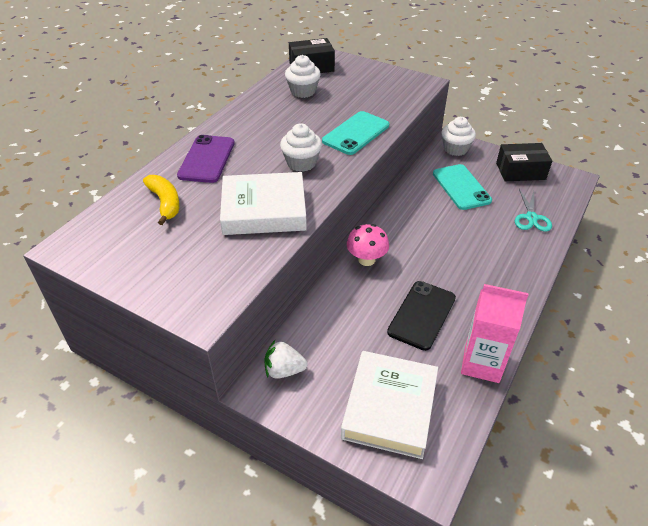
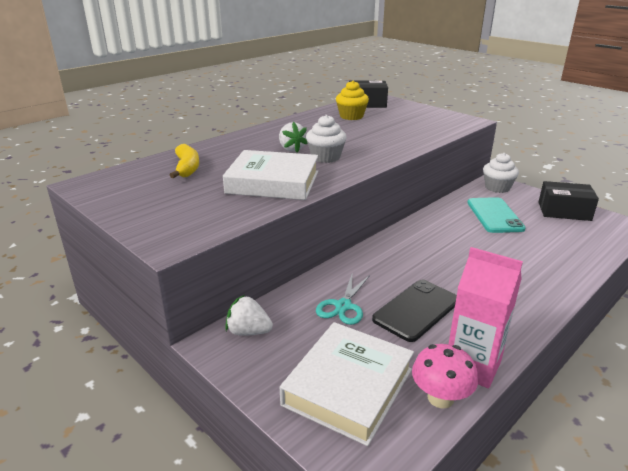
camera: 15 degrees right, 15 degrees down
purple phone [177,135,235,183] -> none
white cupcake [285,55,321,98] -> yellow cupcake [336,80,369,120]
turquoise phone [322,111,389,155] -> none
pink mushroom [347,224,389,266] -> pink mushroom moved to [412,344,478,408]
turquoise scissors [515,189,552,232] -> turquoise scissors moved to [316,275,370,325]
none -> white strawberry [279,122,308,153]

